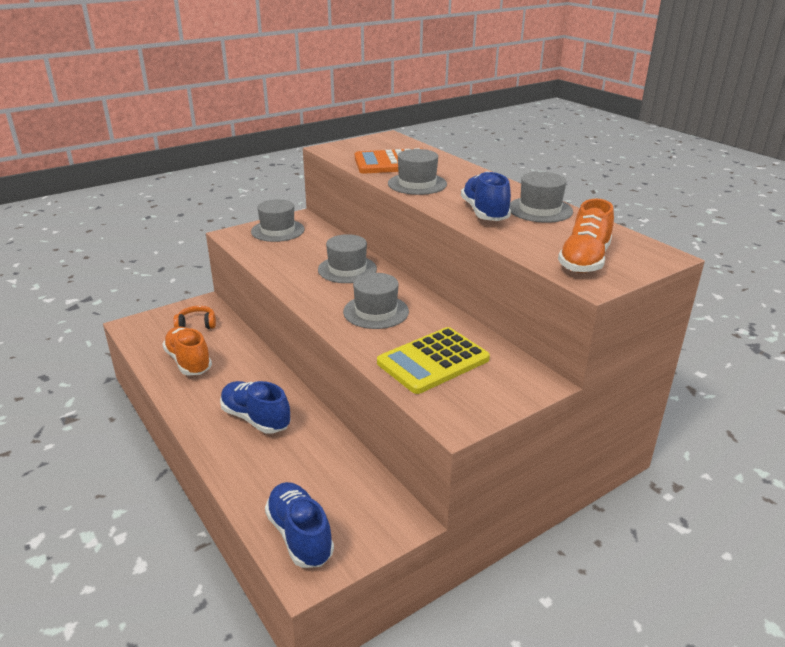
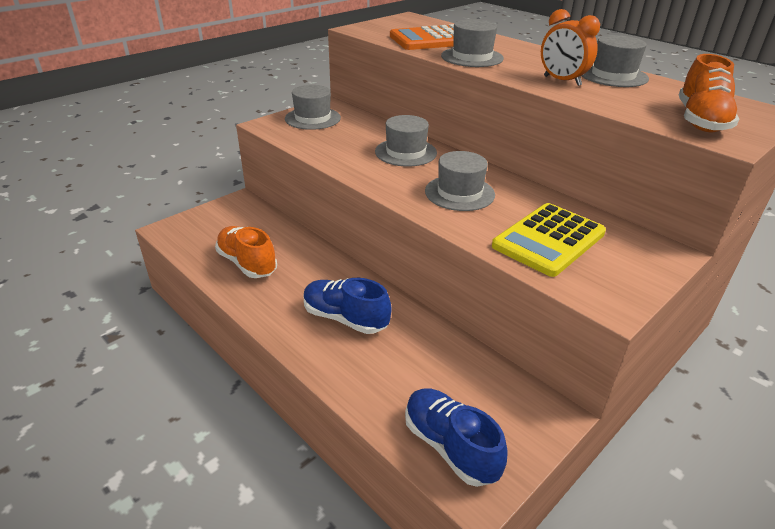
camera: 10 degrees left, 5 degrees up
orange headphones [173,306,216,329] -> none
blue shoe [461,171,511,221] -> orange clock [541,9,600,86]

